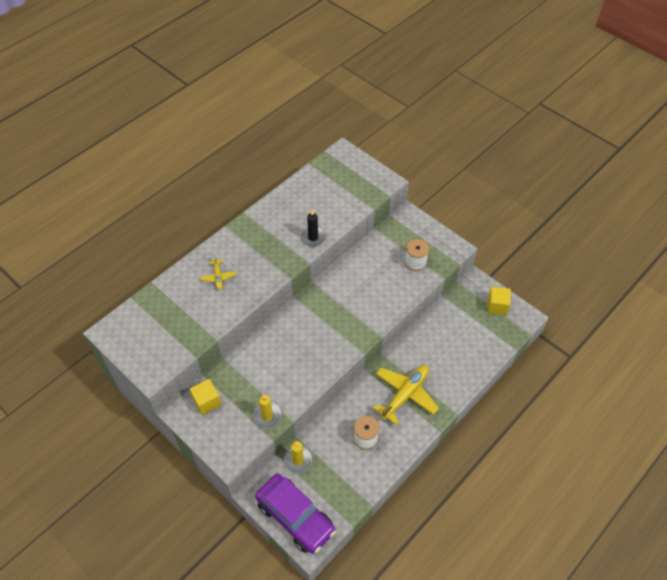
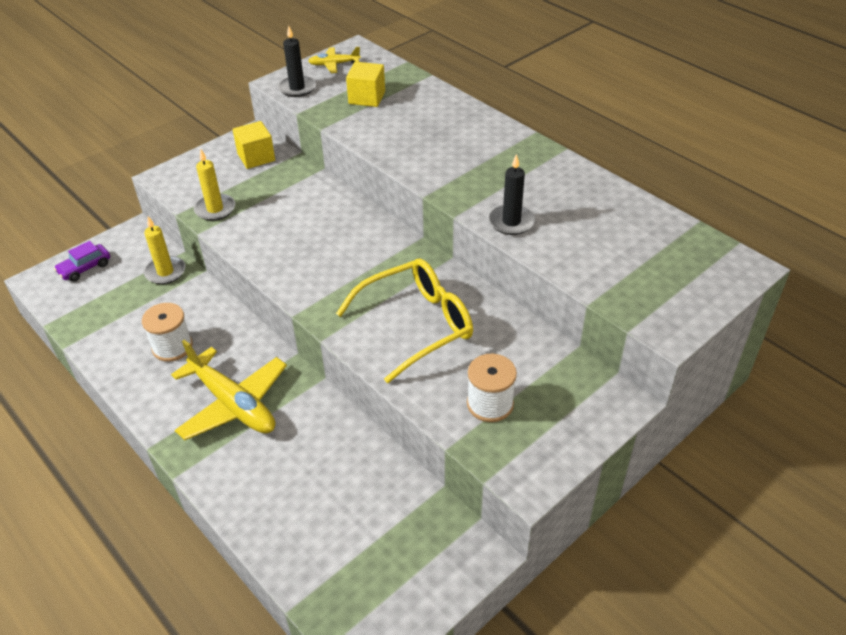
camera: 95 degrees right, 10 degrees down
yellow plane [200,255,236,290] -> yellow plane moved to [308,47,361,73]
purple car [255,474,336,554] -> purple car [54,241,110,282], size x0.44
yellow cube [487,287,511,315] -> yellow cube moved to [346,62,385,107]
none -> black candle [278,26,316,97]
none -> yellow glasses [336,258,473,383]

